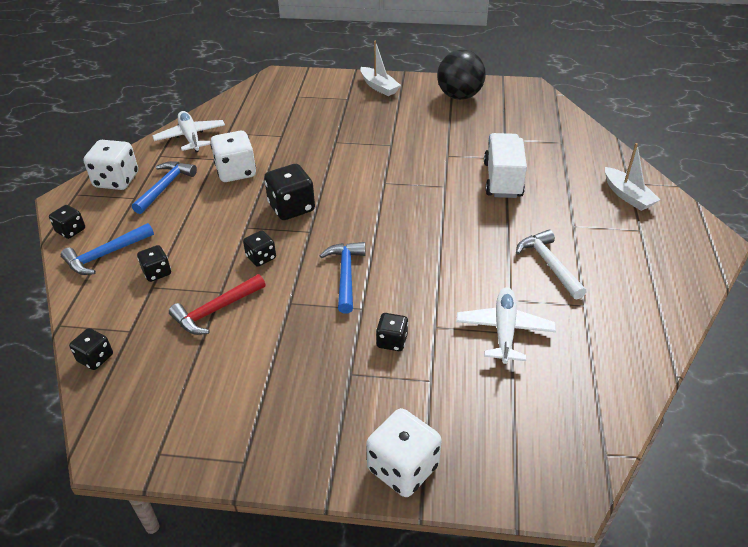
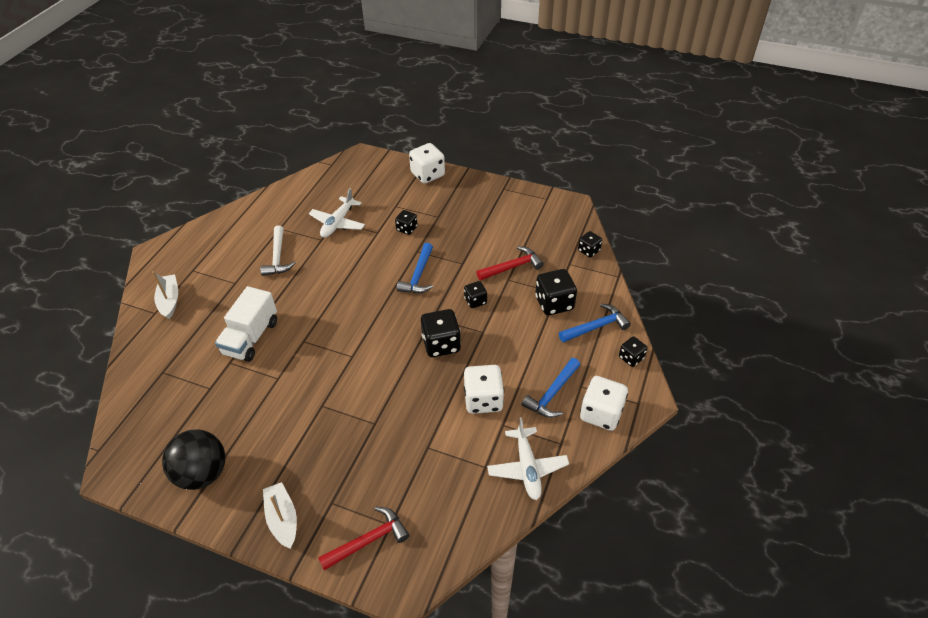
camera: 165 degrees left, 5 degrees up
black dice [137,245,171,282] -> black dice [535,269,577,315], size x1.73
none -> red hammer [318,507,410,571]

